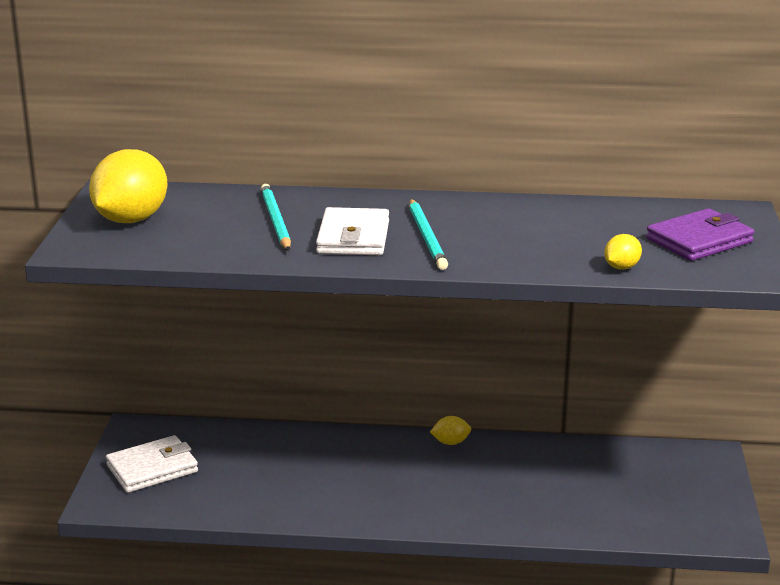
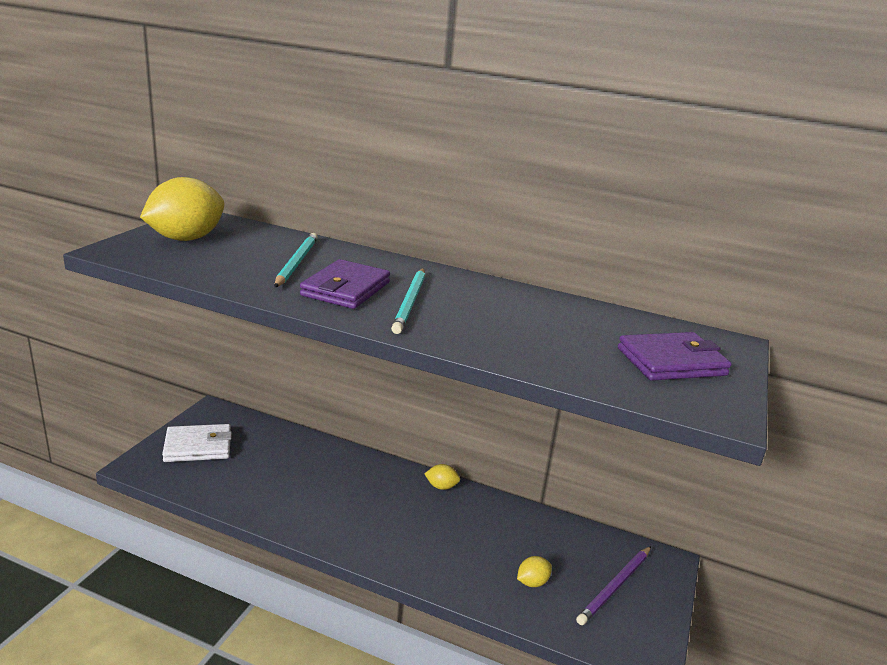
camera: 15 degrees right, 0 degrees up
white wallet [316,207,389,255] -> purple wallet [300,259,390,309]
yellow lemon [604,234,642,270] -> yellow lemon moved to [517,556,552,587]
none -> purple pencil [576,546,651,625]

